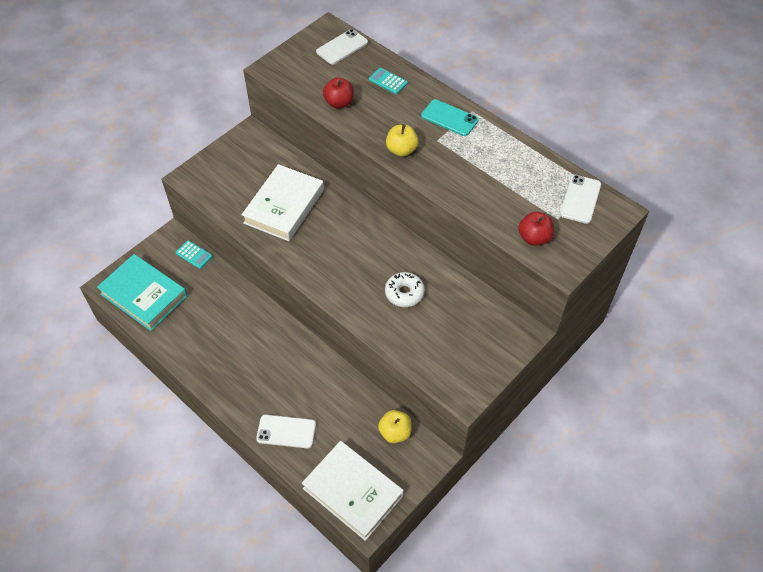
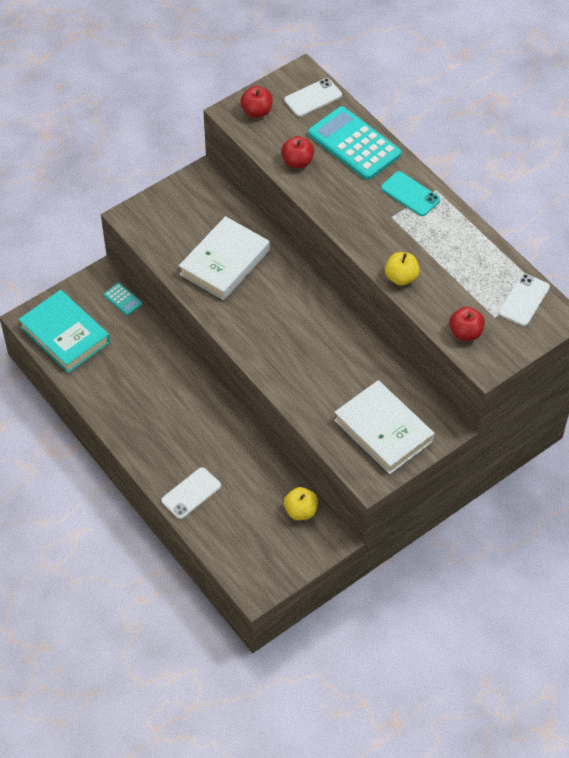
camera: 10 degrees right, 0 degrees up
white phone [256,415,316,449] -> white phone turned 60 degrees counterclockwise [161,467,221,519]
white book [302,441,404,541] -> white book moved to [334,380,434,474]
turquoise calculator [369,68,408,94] -> turquoise calculator [308,106,401,180], size x2.28
white donut [385,272,425,307] -> none
yellow apple [386,124,419,157] -> yellow apple moved to [385,252,419,286]
none -> red apple [240,86,273,118]

